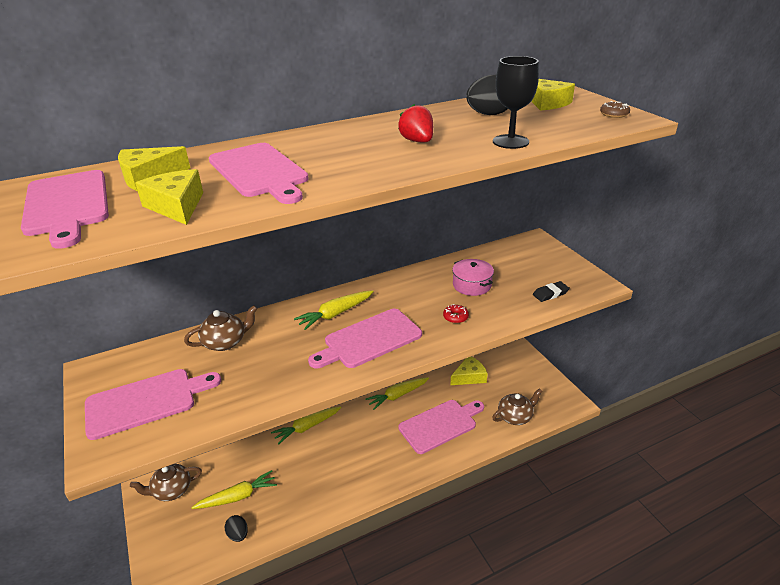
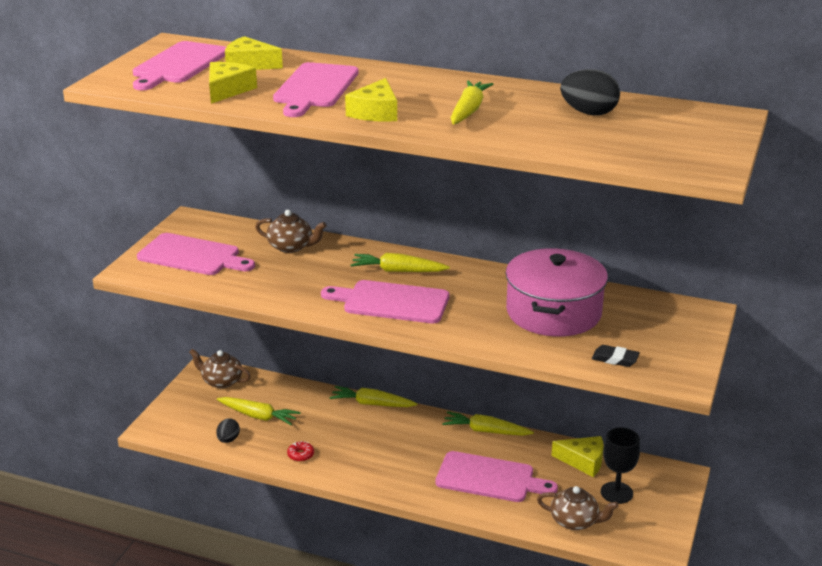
camera: 45 degrees right, 5 degrees down
red strawberry [398,104,433,142] -> yellow carrot [451,81,493,125]
red donut [443,304,469,323] -> red donut moved to [287,441,314,462]
pink pot [452,259,494,296] -> pink pot [506,248,608,337], size x1.95
black goblet [493,56,539,149] -> black goblet moved to [601,428,640,504]
yellow cheese [531,79,575,111] -> yellow cheese moved to [345,78,397,122]
brown donut [600,101,630,118] -> none

